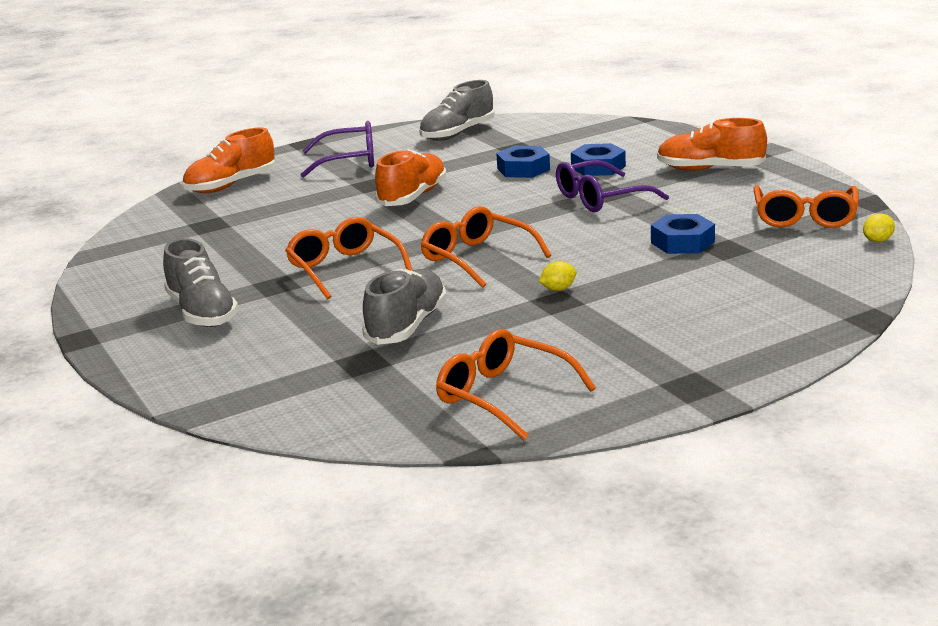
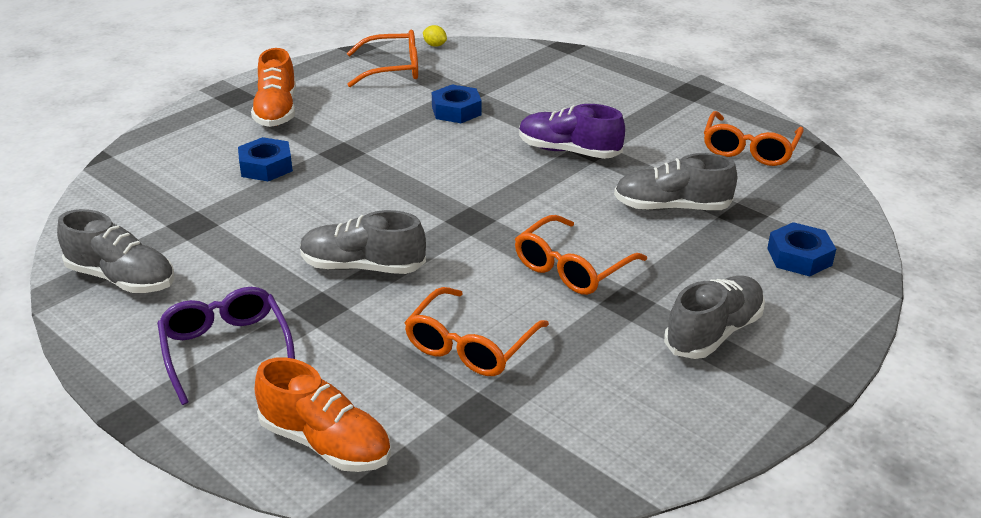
camera: 110 degrees left, 10 degrees up
orange shoe [375,149,446,206] -> grey shoe [300,210,426,274]
orange glasses [420,206,551,288] -> orange glasses moved to [404,287,549,376]
blue nut [496,146,550,178] -> blue nut moved to [767,222,836,276]
yellow lemon [539,261,576,291] -> purple shoe [519,104,625,159]
purple glasses [556,160,669,212] -> none

